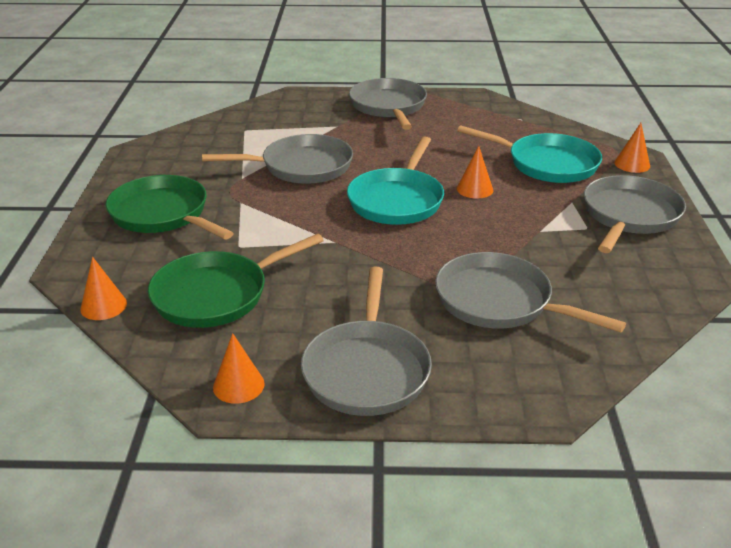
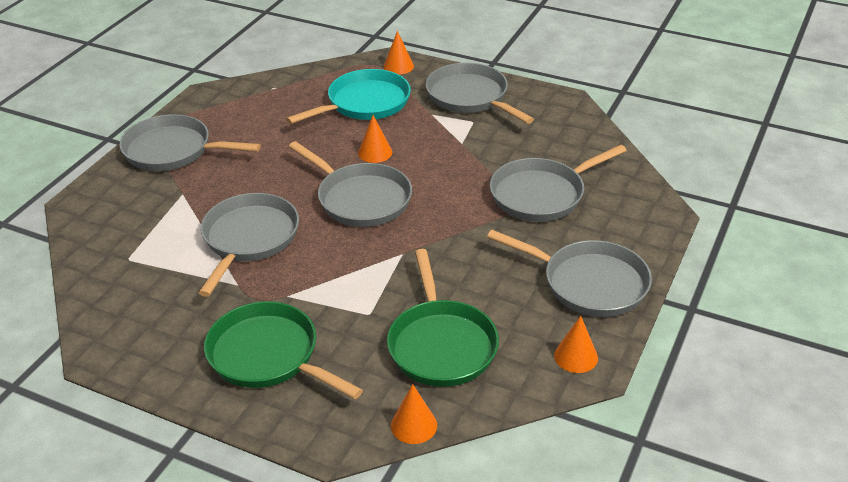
camera: 65 degrees left, 5 degrees up
green pan [106,175,234,240] -> green pan turned 60 degrees clockwise [204,301,363,399]
turquoise pan [347,136,444,225] -> grey pan [289,141,412,227]

